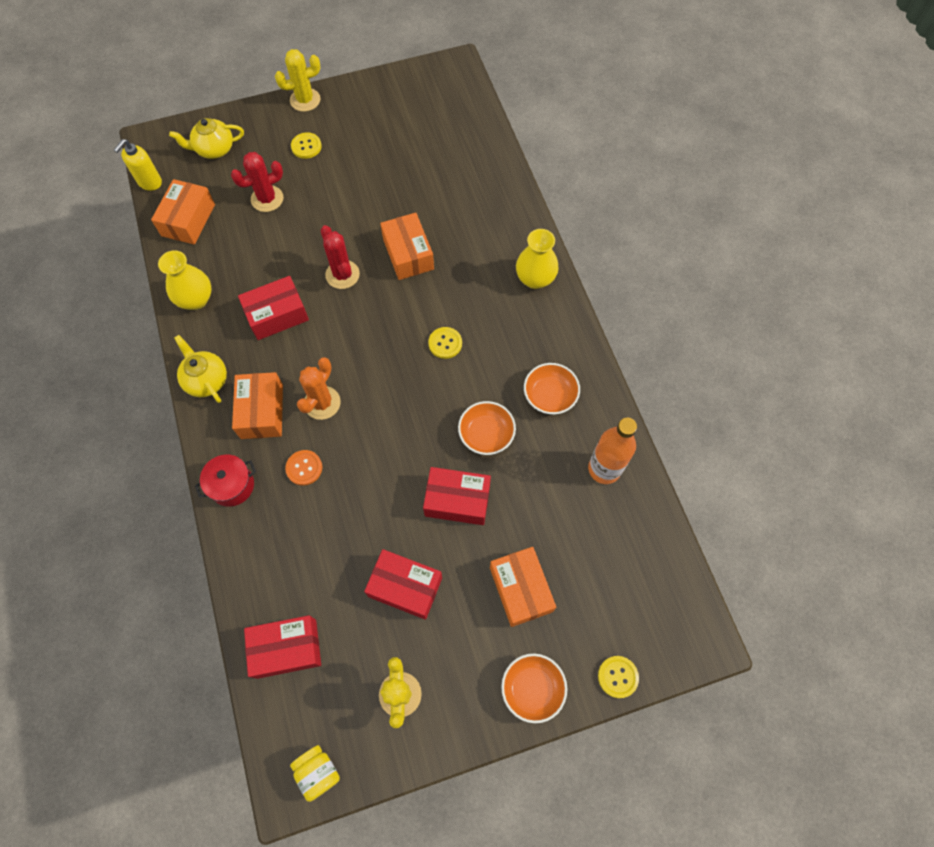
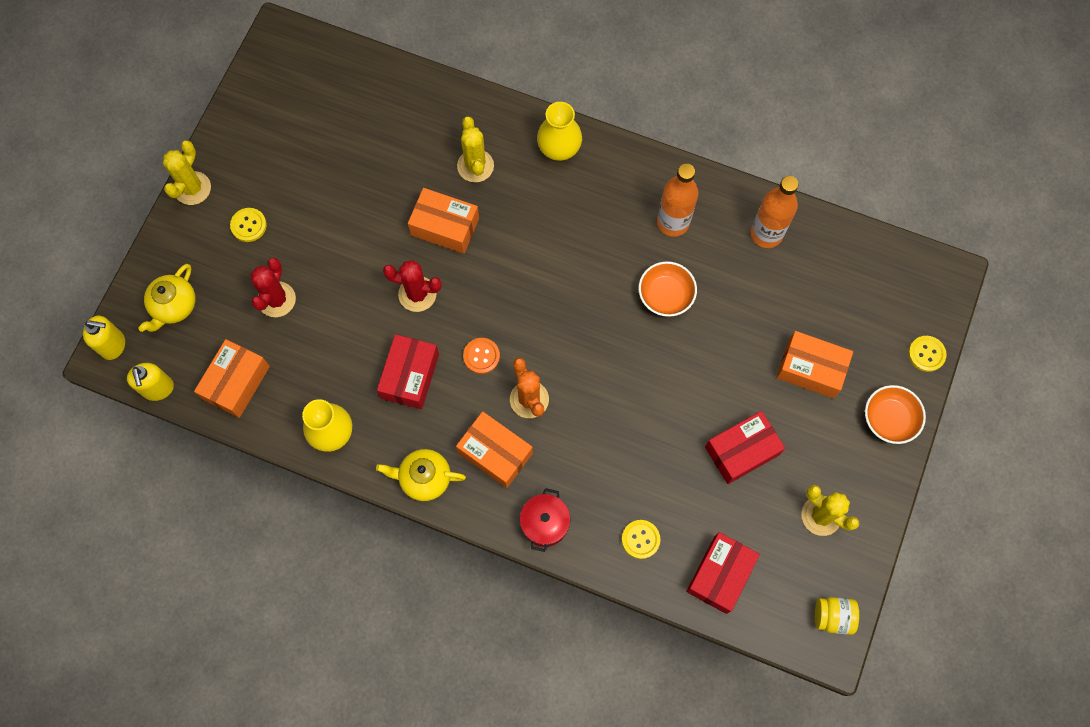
camera: 50 degrees left, 5 degrees up
orange box [151,179,215,245] -> orange box turned 60 degrees clockwise [194,339,270,418]
orange button [285,450,322,486] -> orange button moved to [463,338,500,374]
red box [423,467,491,525] -> none
yellow button [428,327,462,359] -> yellow button moved to [622,520,660,559]
orange bowl [524,363,580,414] -> orange bottle [657,163,698,237]
none -> yellow soap dispenser [83,316,125,360]
none -> yellow cactus [457,116,494,182]

